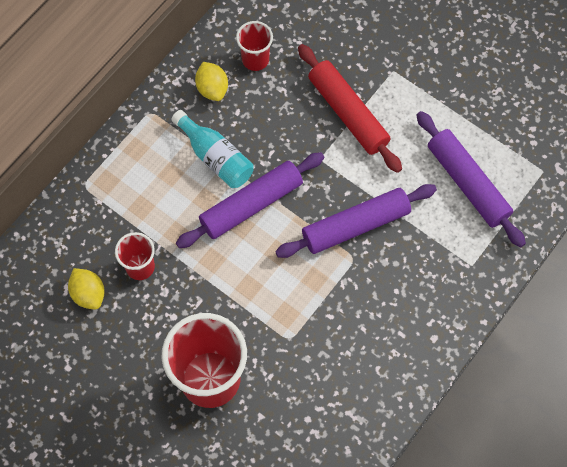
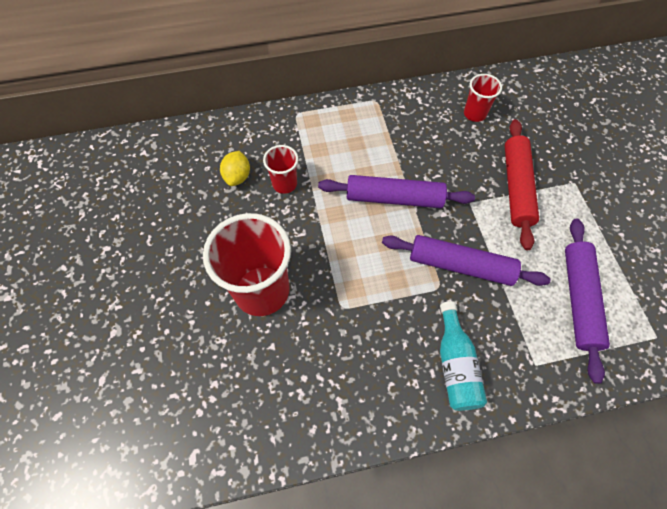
camera: 40 degrees right, 5 degrees down
turquoise bottle [171,110,254,188] -> turquoise bottle moved to [440,301,487,411]
yellow lemon [195,62,228,101] -> none

